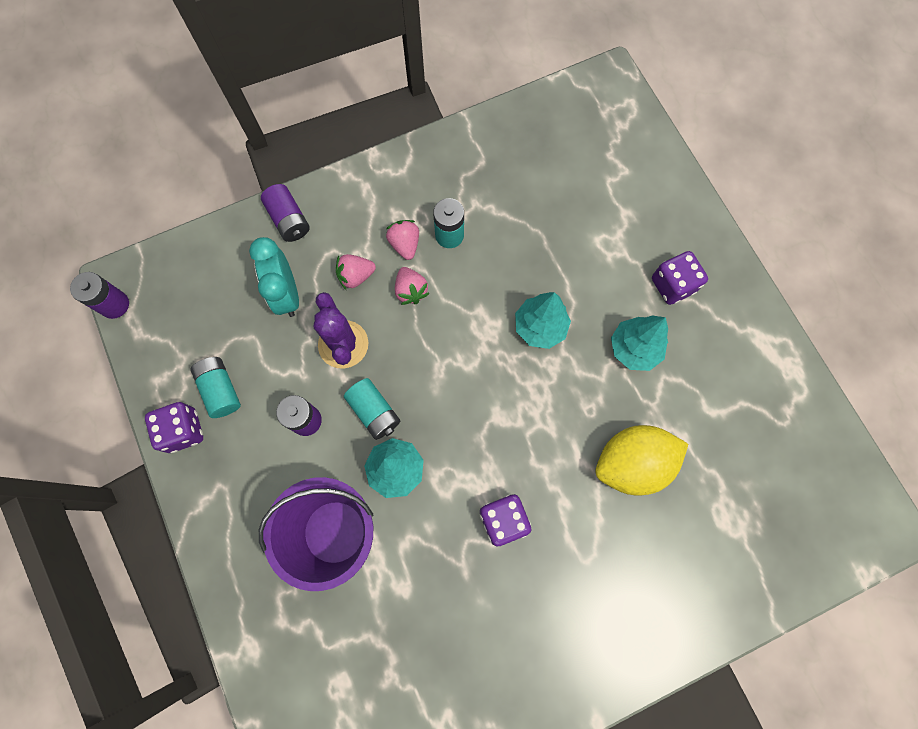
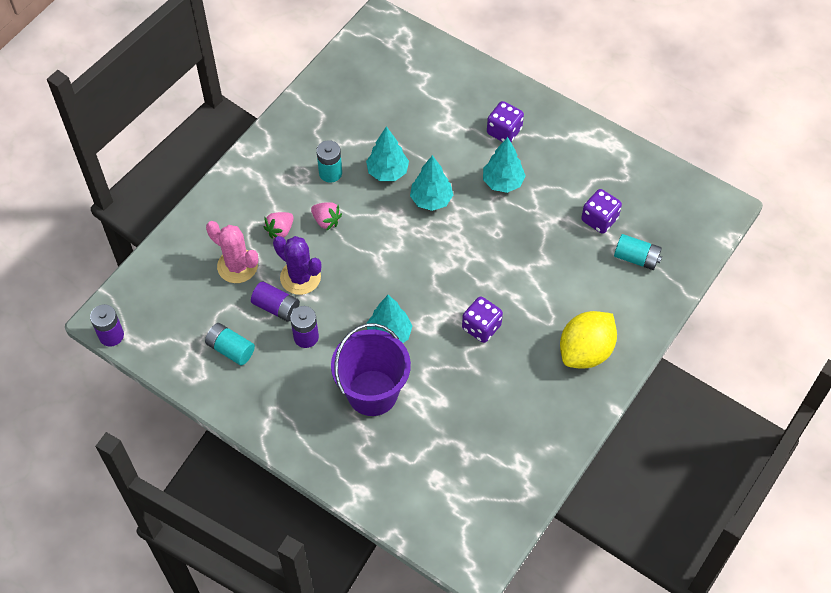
camera: 30 degrees left, 15 degrees down
purple dice [145,402,203,453] -> purple dice moved to [581,189,622,234]
turquoise clock [249,237,299,317] -> pink cactus [206,221,258,283]
purple battery [261,184,309,242] -> purple battery moved to [251,281,300,322]
turquoise battery [344,378,400,440] -> turquoise battery moved to [614,234,662,270]
pink strawberry [386,220,419,260] -> none
yellow lemon [595,425,688,496] -> yellow lemon moved to [560,311,617,369]
none -> turquoise tree [366,126,409,181]

